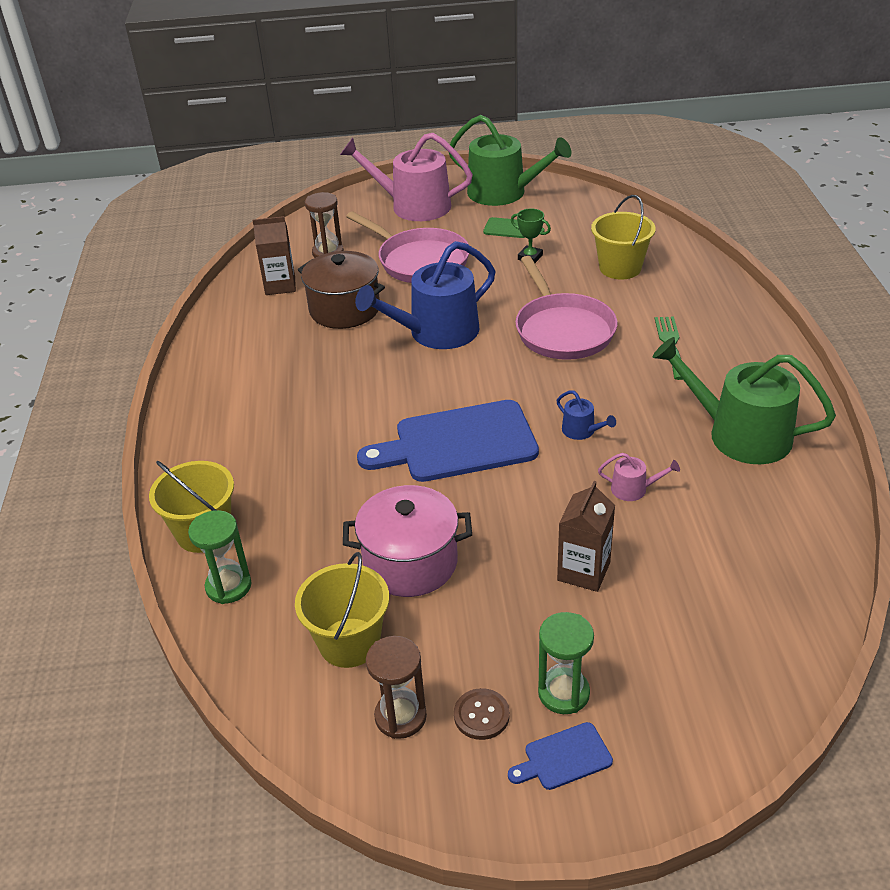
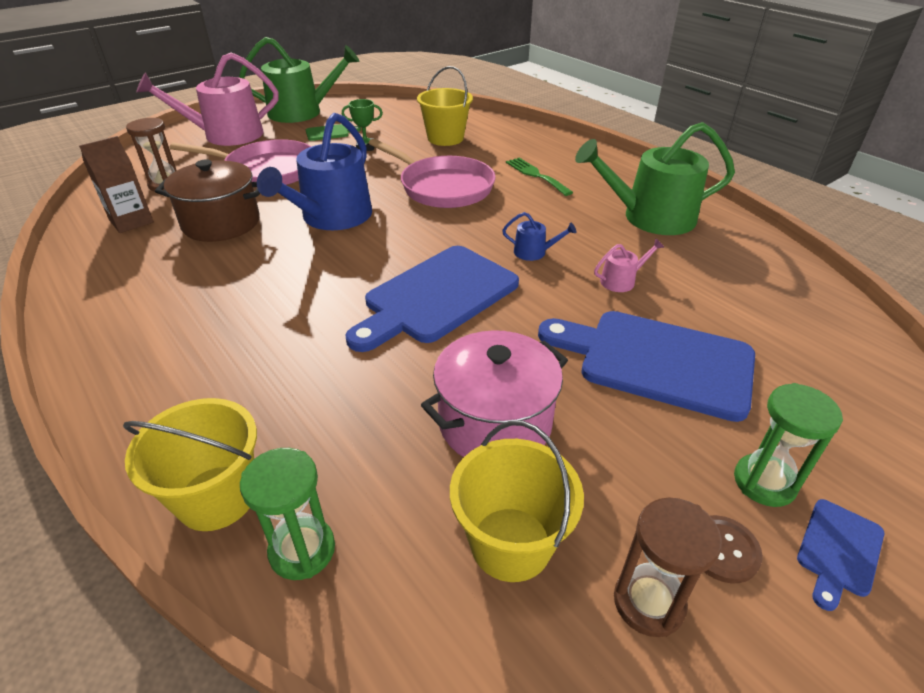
camera: 35 degrees left, 0 degrees up
brown carton [557,481,615,592] -> blue cutting board [538,311,755,422]

